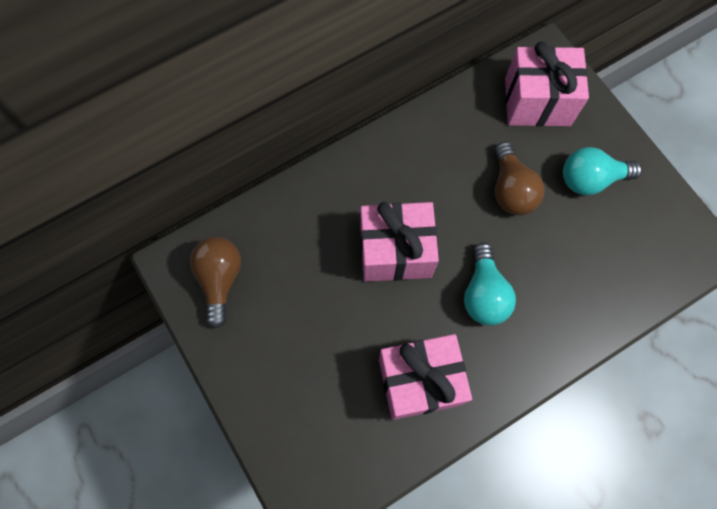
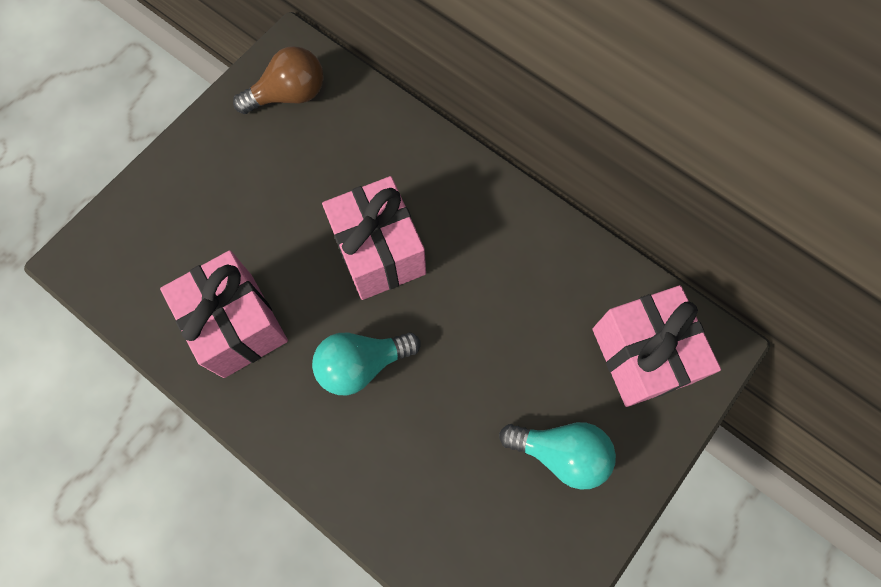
camera: 70 degrees right, 0 degrees up
brown light bulb [495,142,544,215] -> none
turquoise light bulb [563,147,642,195] -> turquoise light bulb turned 135 degrees clockwise [499,422,616,490]

